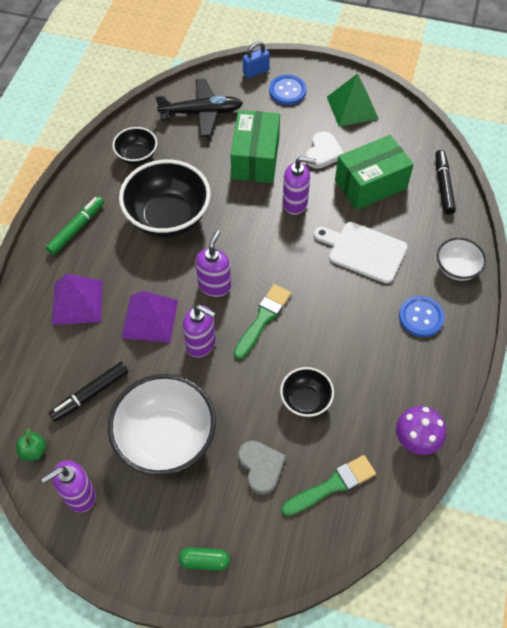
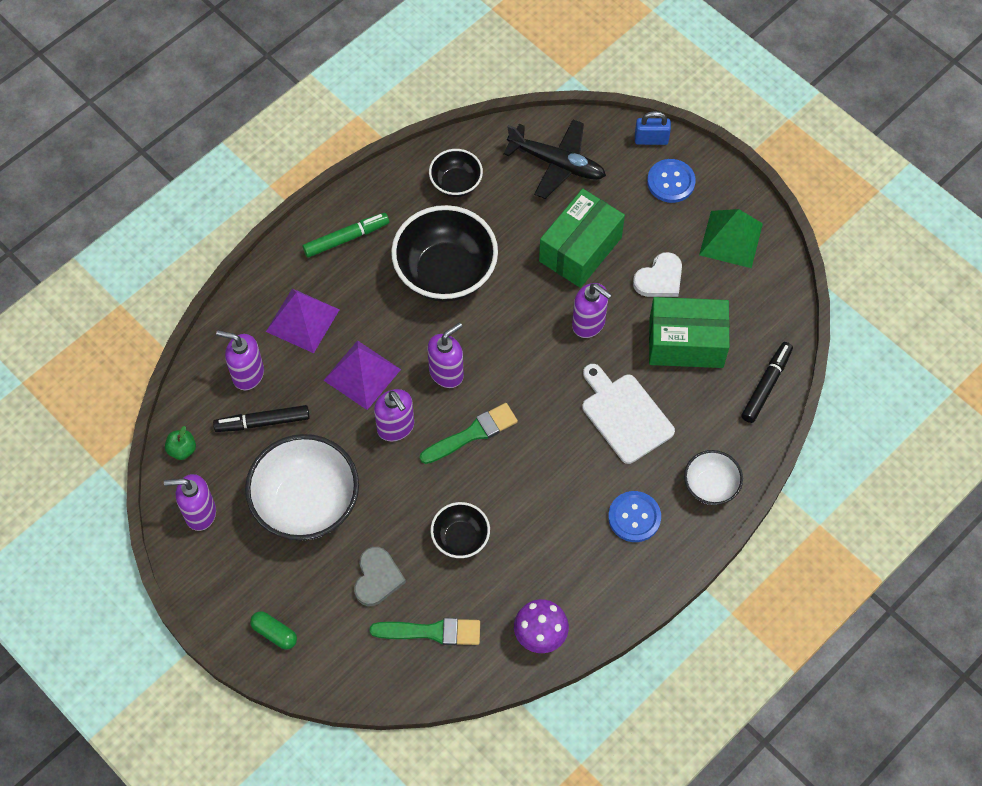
camera: 30 degrees right, 5 degrees up
none -> purple soap dispenser [216,330,264,390]

